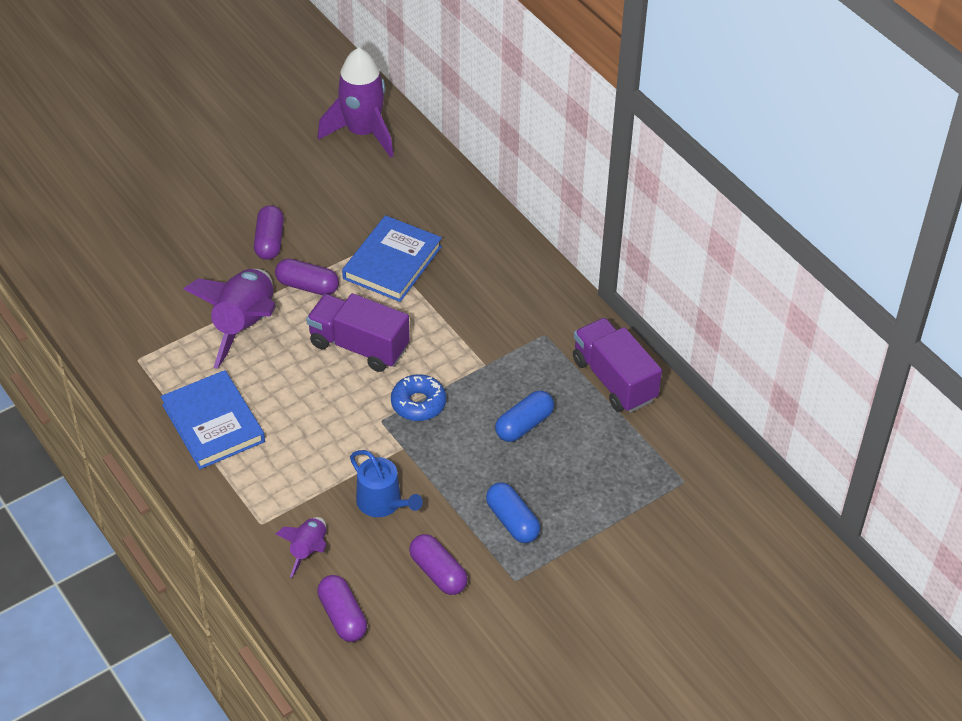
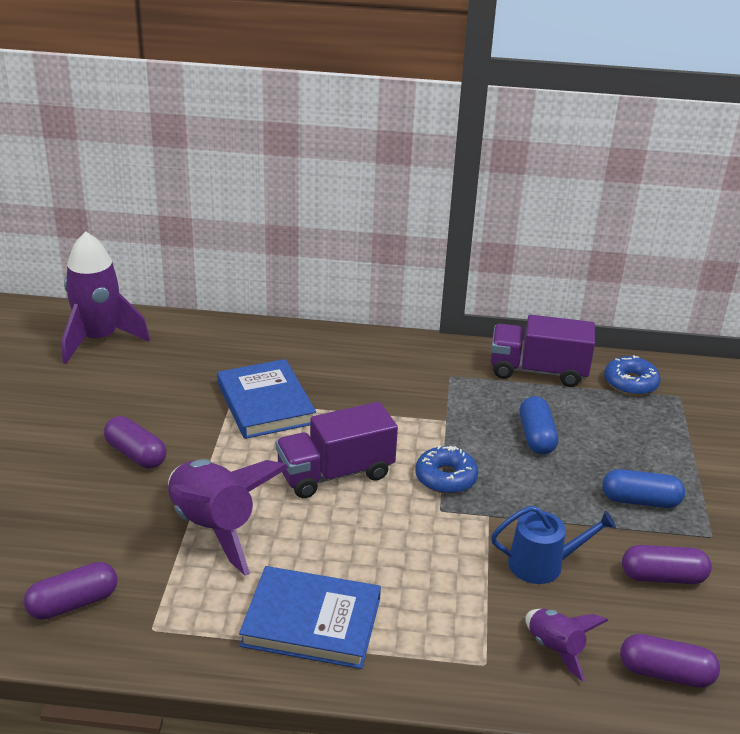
camera: 50 degrees left, 15 degrees down
purple capsule [275,259,339,295] -> purple capsule moved to [24,562,118,620]
none -> blue donut [604,355,661,396]

